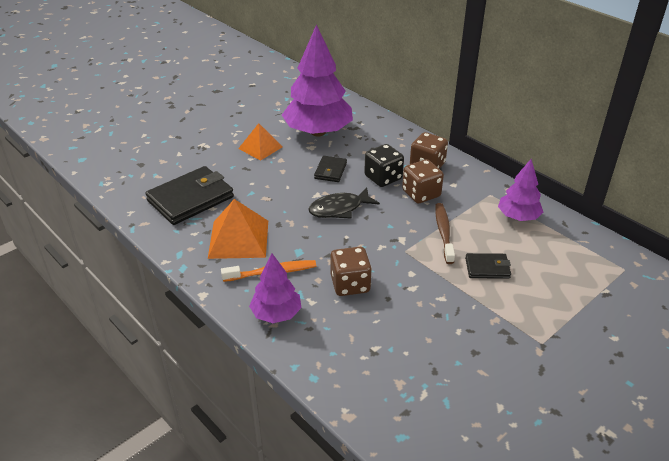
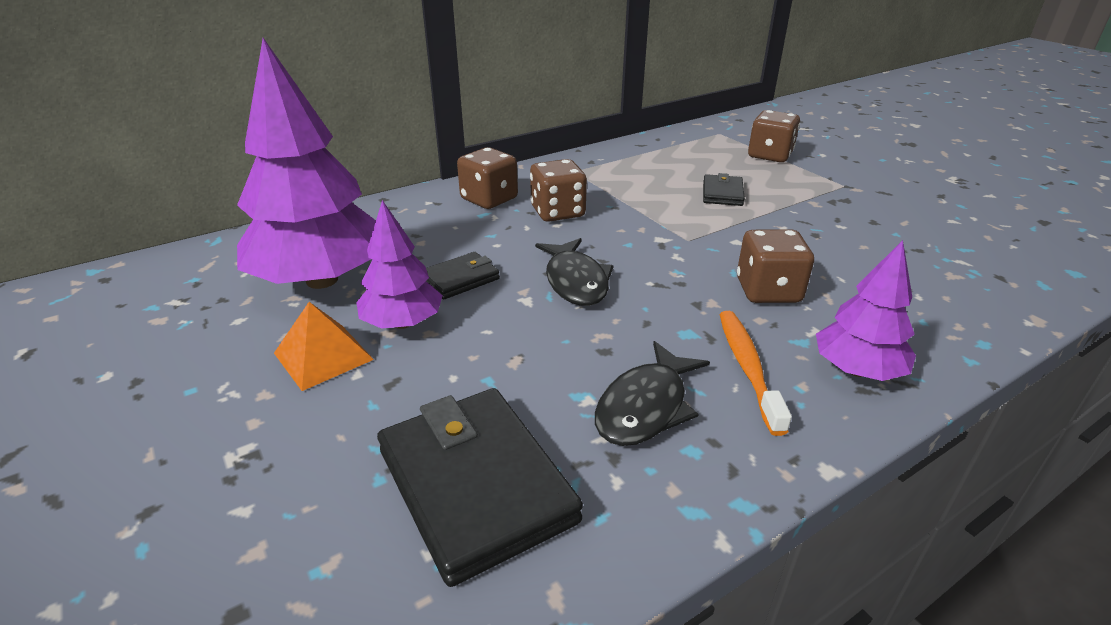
camera: 80 degrees left, 5 degrees down
orange pyramid [208,199,268,259] -> black fish [595,341,710,446]
black wallet [314,156,347,182] -> black wallet turned 60 degrees counterclockwise [426,252,500,300]
black dice [364,144,404,187] -> none
brown toothbrush [435,203,455,264] -> none
purple tree [498,159,543,221] -> purple tree moved to [356,200,443,329]
none -> brown dice [748,110,800,162]

